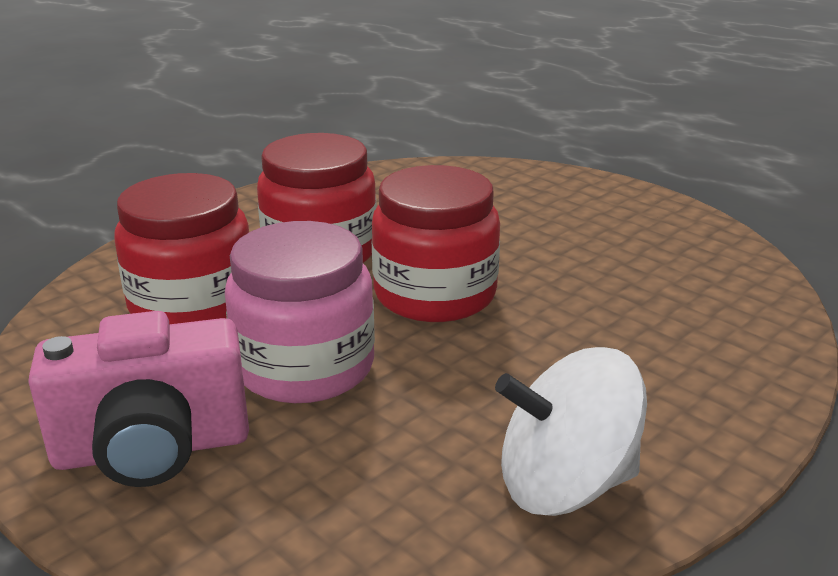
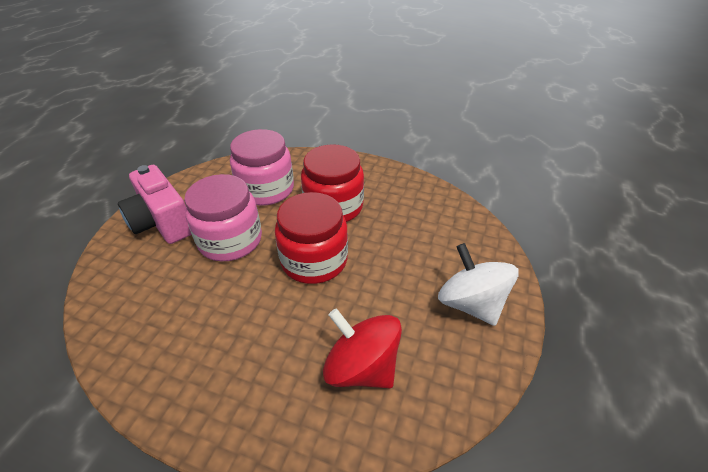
camera: 65 degrees right, 15 degrees up
red jar [114,173,249,324] -> pink jar [230,129,294,206]
white spinning top [495,347,647,516] -> white spinning top moved to [438,243,518,326]
none -> red spinning top [323,308,402,388]

